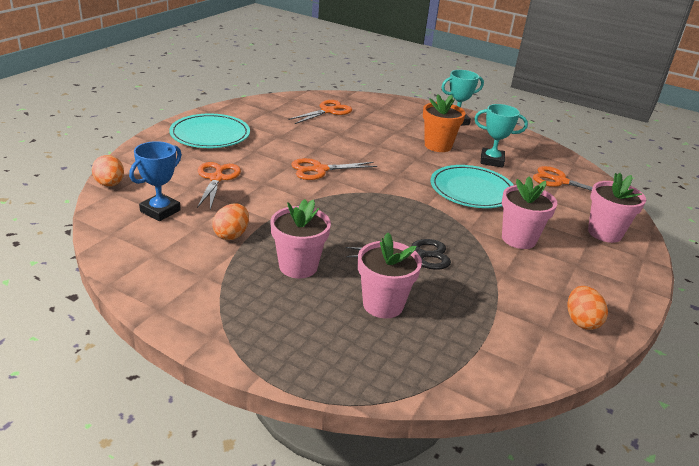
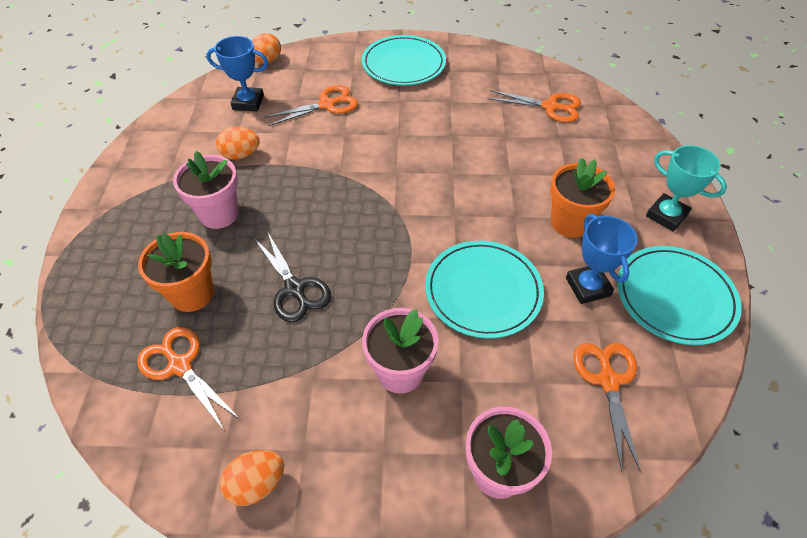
camera: 65 degrees right, 20 degrees up
orange scissors [291,158,377,180] -> orange scissors moved to [137,327,241,430]
pink flower pot [358,233,422,318] -> orange flower pot [138,232,214,312]
turquoise trophy [474,104,528,168] -> blue trophy [566,214,638,304]
none -> turquoise plate [617,246,742,345]

